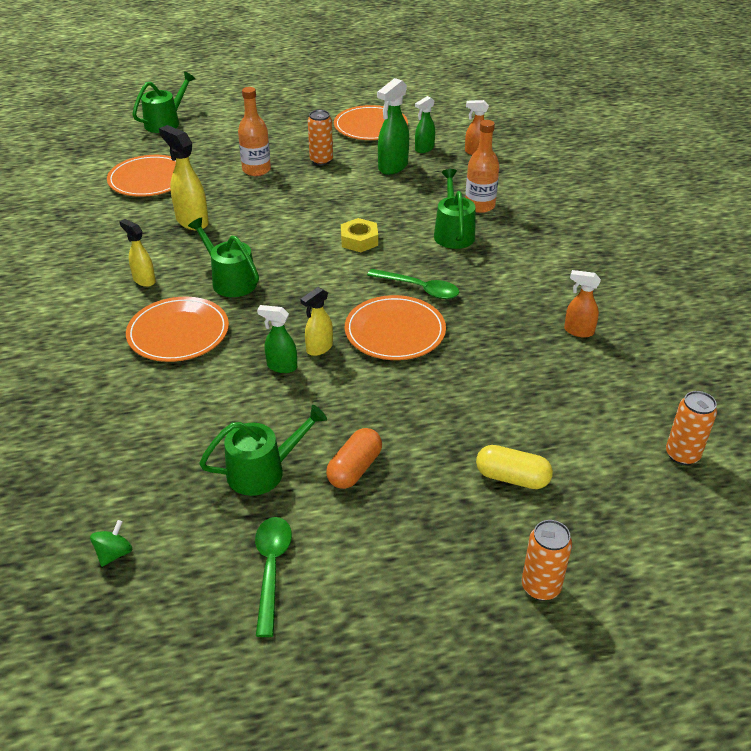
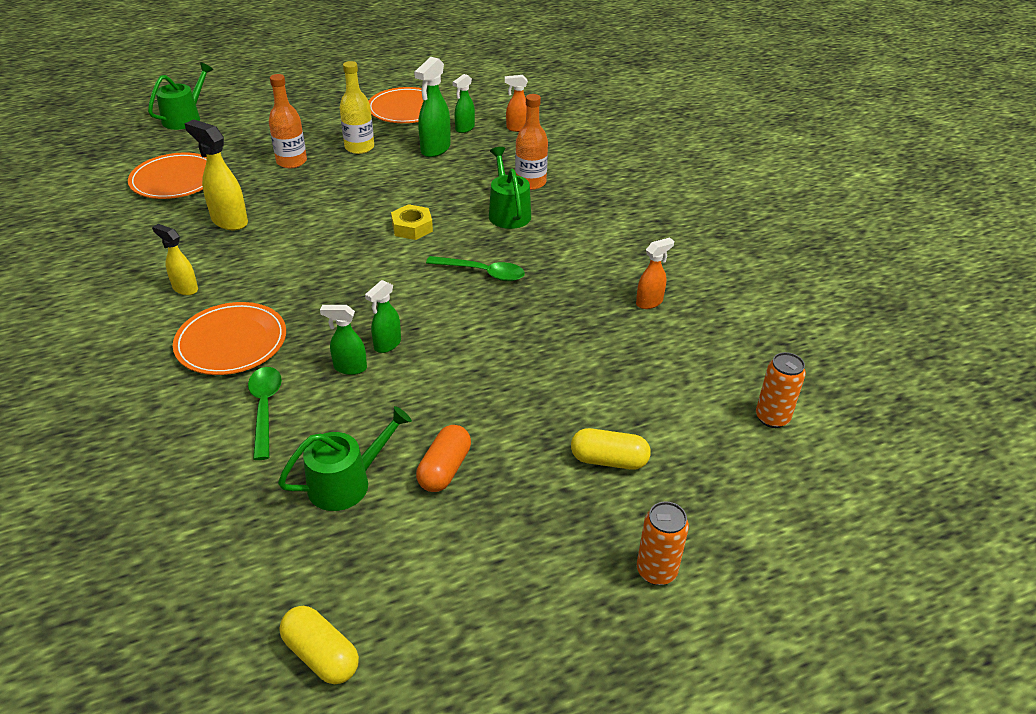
camera: 10 degrees left, 0 degrees up
green spinning top [90,520,132,567] -> none
green watering can [188,217,259,297] -> none
green spoon [255,517,292,637] -> green spoon moved to [248,367,282,460]
yellow spray bottle [300,287,333,356] -> green spray bottle [365,280,401,353]
orange can [308,110,333,166] -> yellow bottle [340,61,374,154]
orange plate [345,295,446,360] -> none
orange spray bottle [564,270,601,338] -> orange spray bottle turned 135 degrees clockwise [636,238,674,309]
none -> yellow capsule [279,606,359,684]

